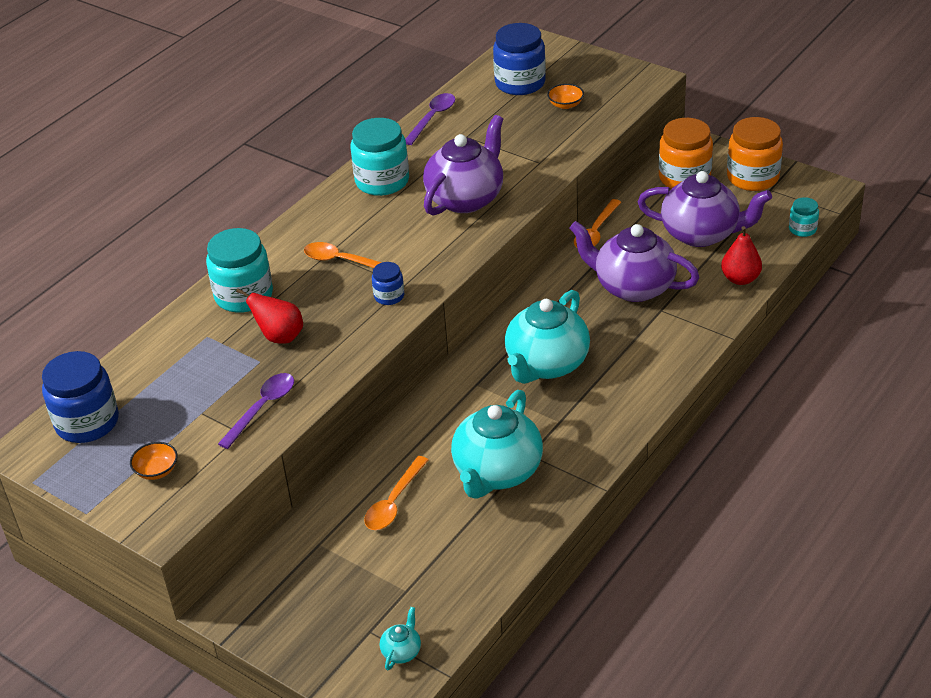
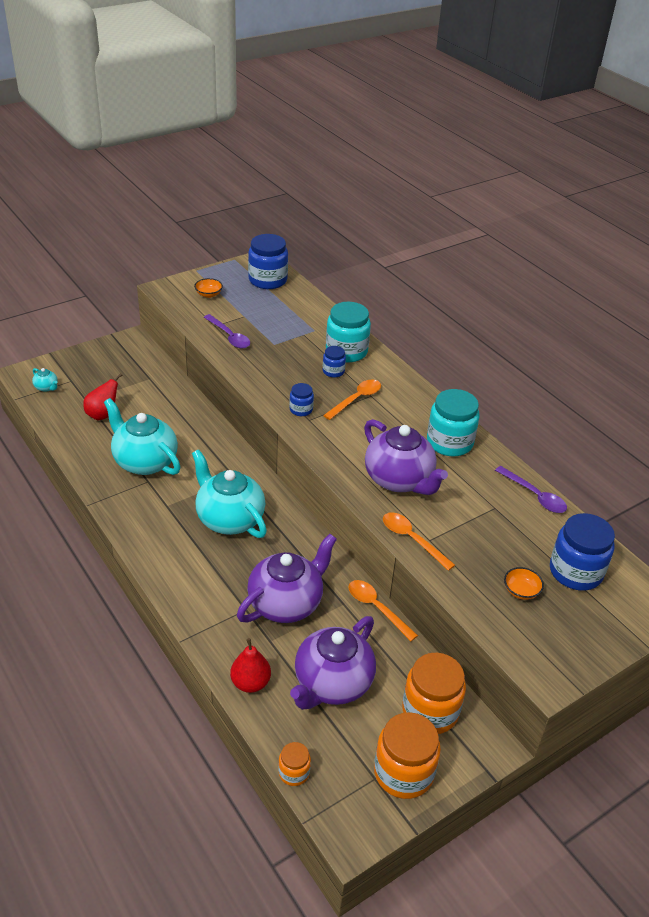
camera: 105 degrees right, 0 degrees up
red pear [236,288,303,344] -> red pear moved to [83,373,122,420]
orange spoon [364,456,428,530] -> orange spoon moved to [383,512,455,571]
turquoise jar [789,197,819,237] -> orange jar [278,742,311,786]
none -> blue jar [323,346,346,377]

